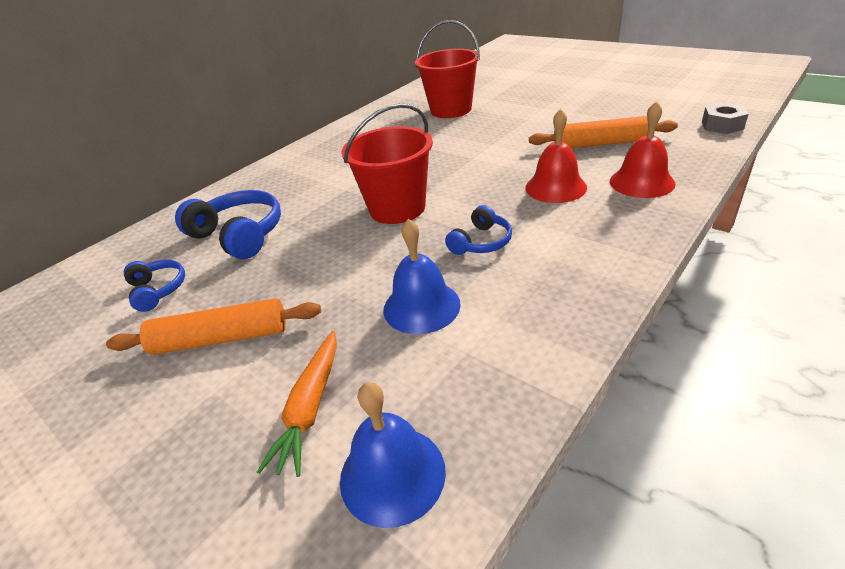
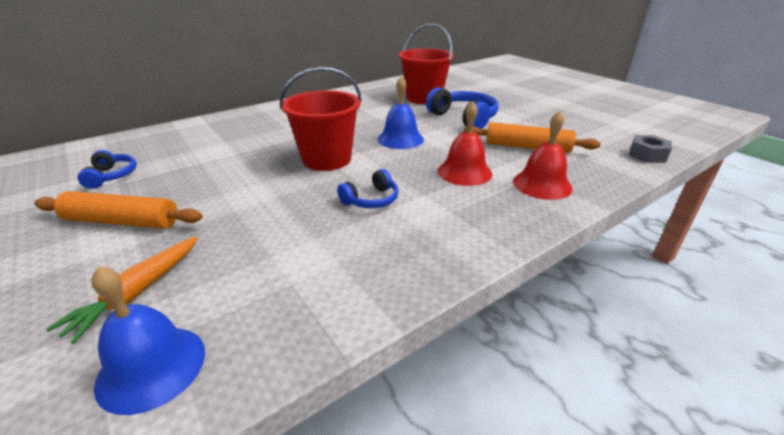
camera: 10 degrees right, 5 degrees down
blue headphones [175,190,281,259] -> blue headphones moved to [426,87,498,129]
blue bell [383,219,461,334] -> blue bell moved to [378,76,424,149]

